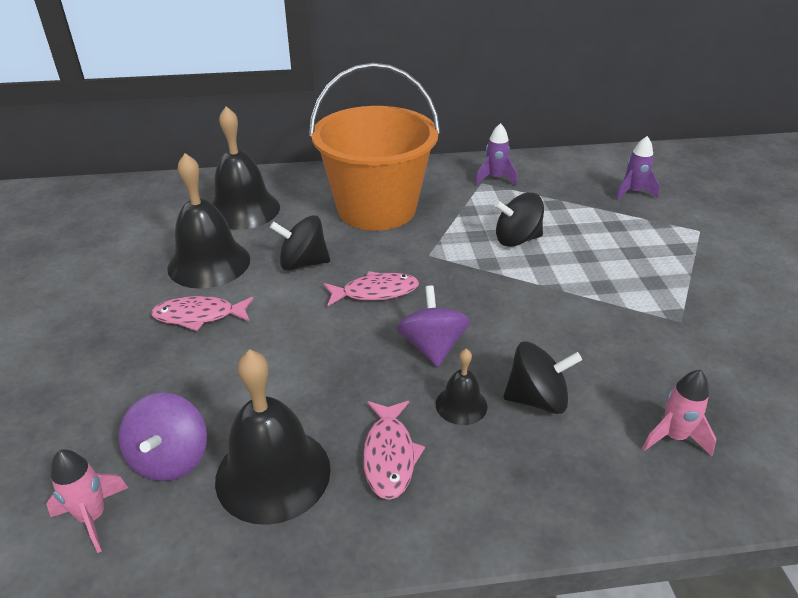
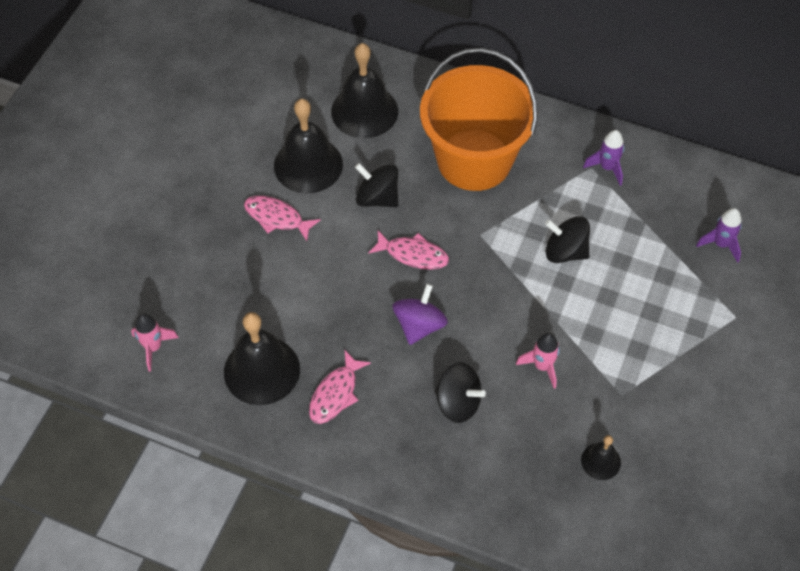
camera: 30 degrees right, 20 degrees up
purple spinning top [119,393,207,481] -> none
black bell [436,349,487,425] -> black bell moved to [581,435,621,480]
pink rocket [642,370,716,456] -> pink rocket moved to [516,333,560,389]

